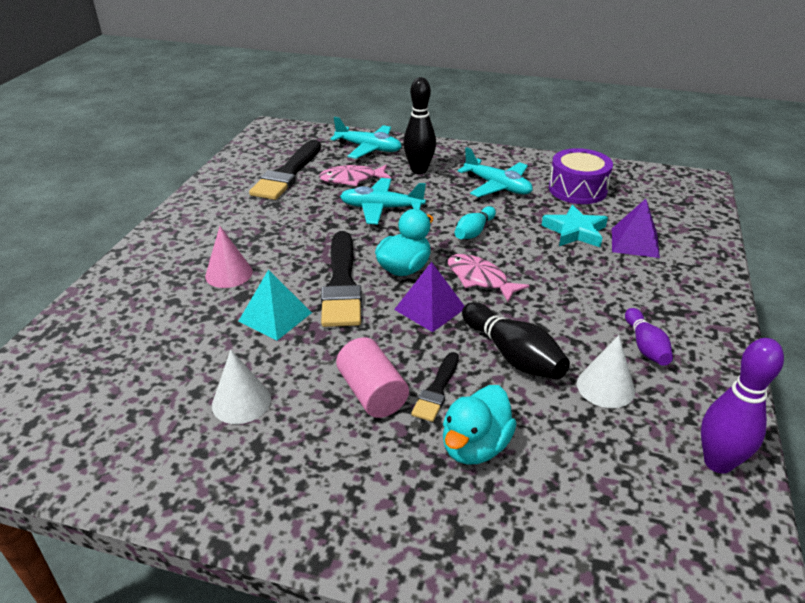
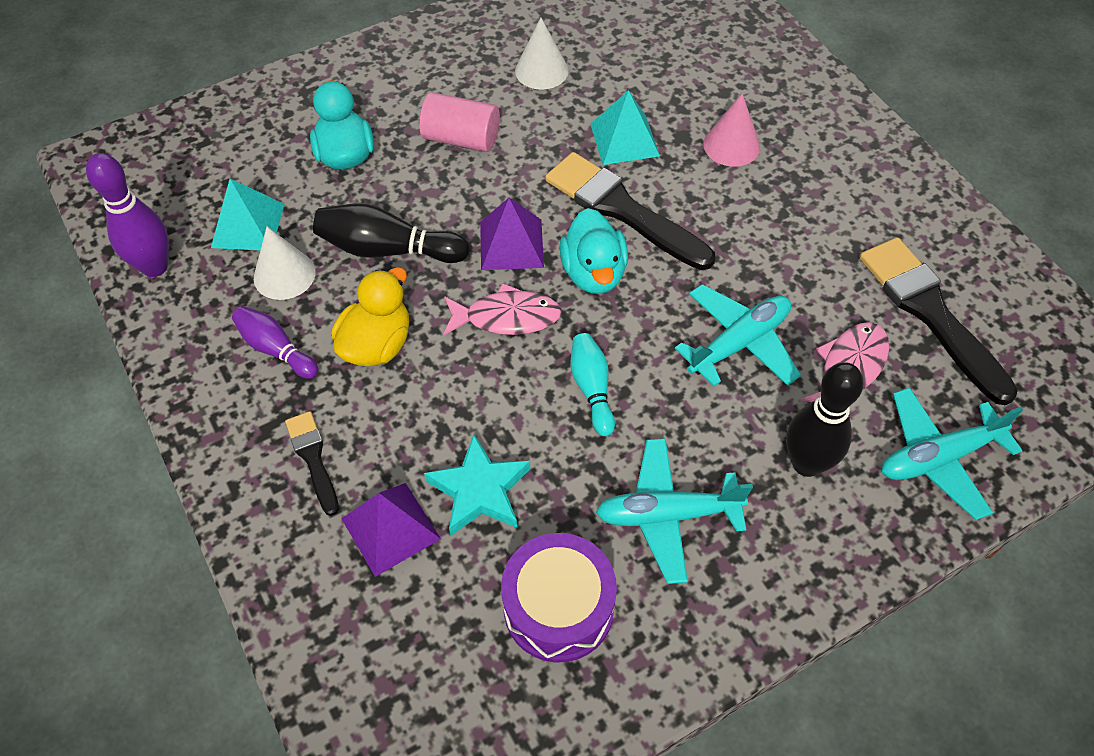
camera: 135 degrees right, 20 degrees up
black brush [411,352,459,422] -> black brush moved to [285,411,339,516]
none -> turquoise pyramid [211,178,284,250]
none -> yellow duck [331,267,409,366]

